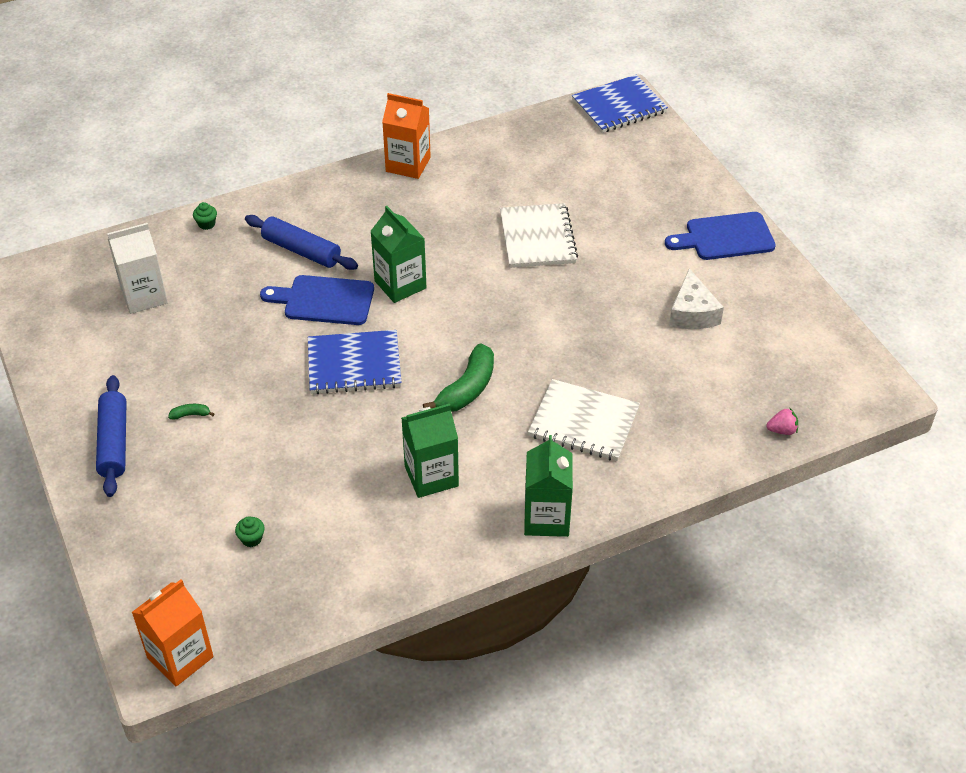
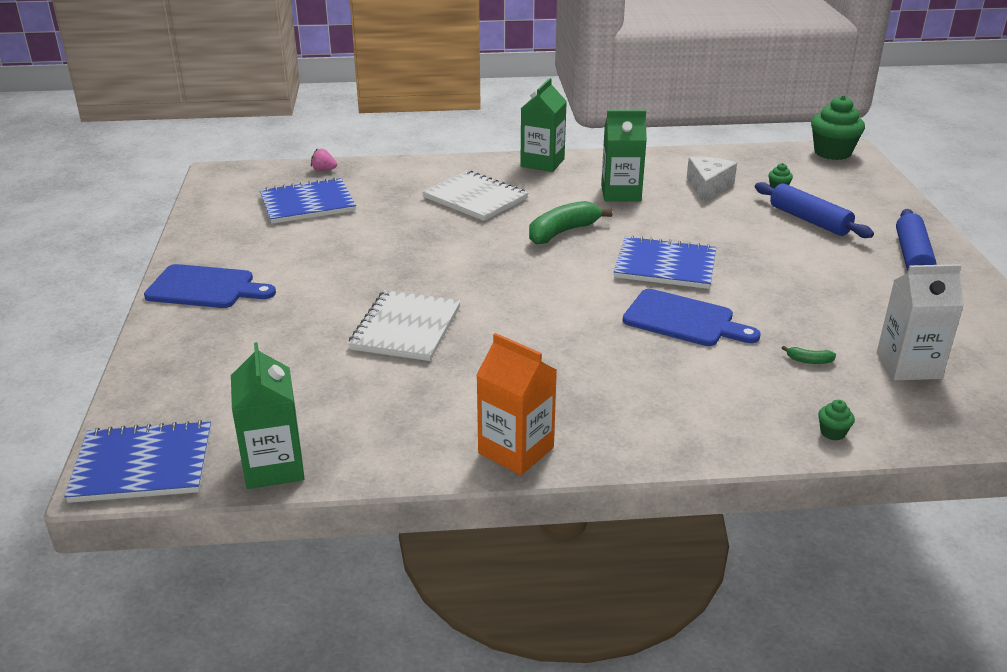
camera: 160 degrees left, 15 degrees down
orange carton [131,579,214,686] -> green cupcake [811,95,865,160]
green banana [168,404,214,420] -> green banana moved to [782,346,836,364]
blue rolling pin [245,215,358,270] -> blue rolling pin moved to [755,182,874,238]
green carton [370,206,427,303] -> green carton moved to [231,342,305,489]
white cheese [669,268,724,329] -> white cheese moved to [687,157,737,203]
none -> blue notebook [260,177,356,224]

